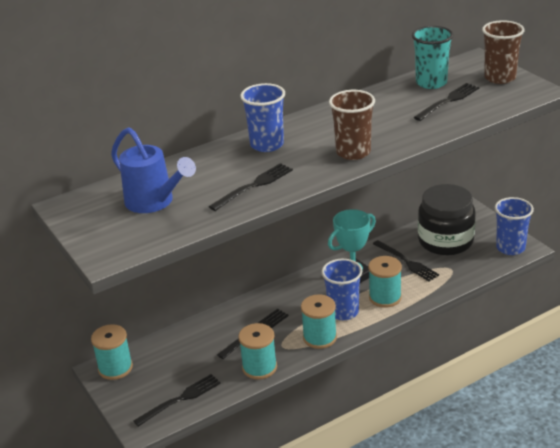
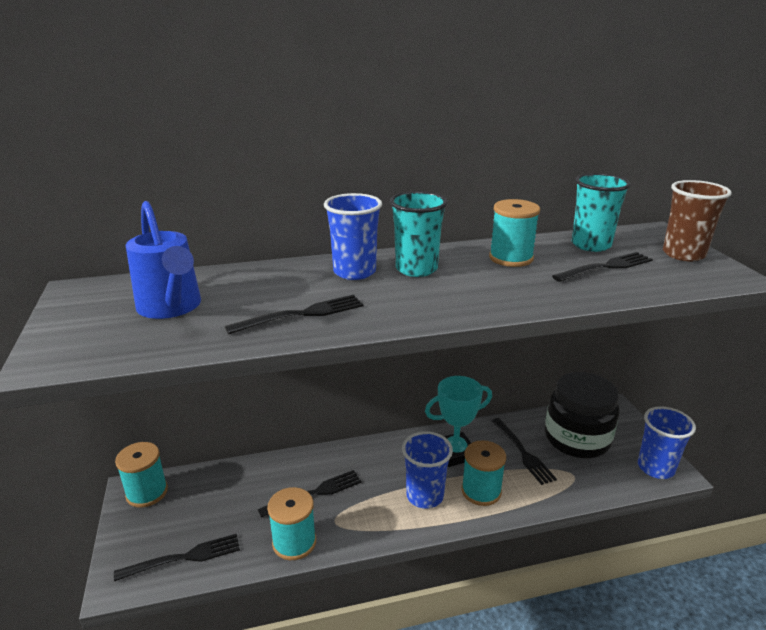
camera: 15 degrees right, 5 degrees down
turquoise spool [301,294,337,349] -> turquoise spool moved to [489,199,540,267]
brown cup [329,90,375,160] -> none
none -> turquoise cup [390,191,448,277]

